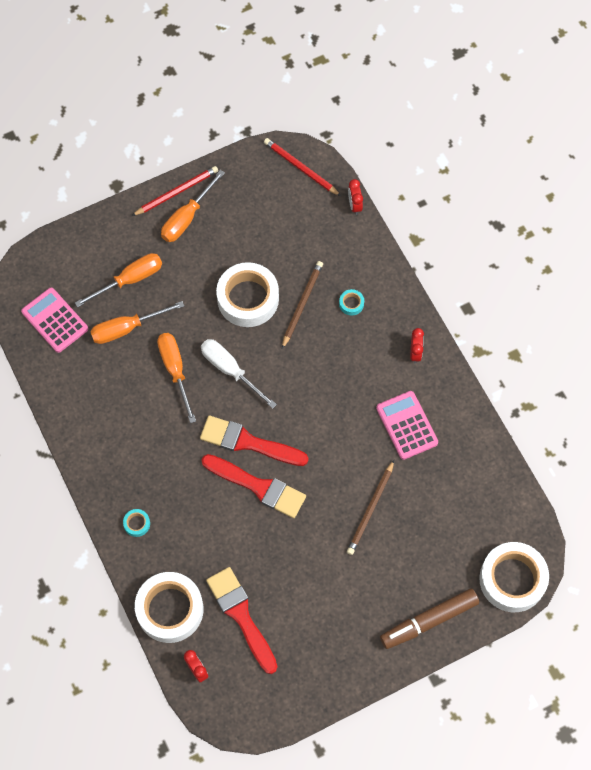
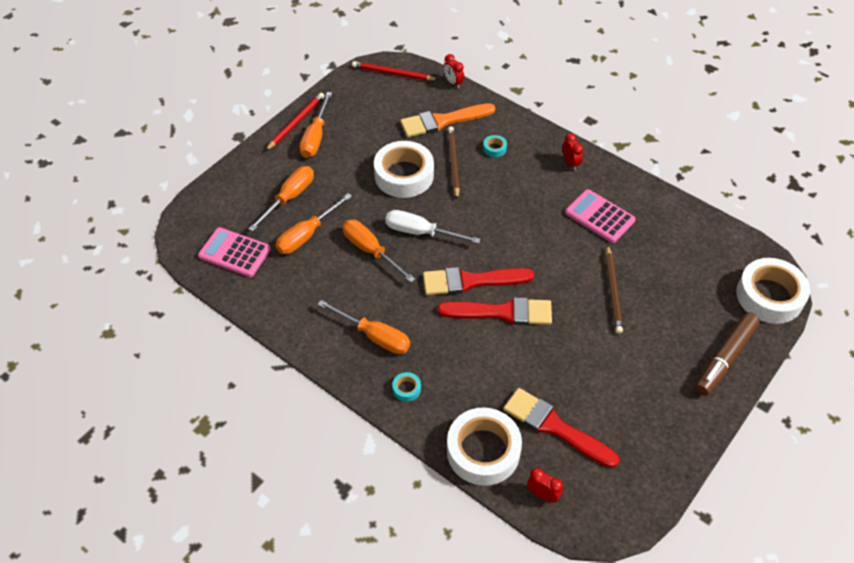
camera: 25 degrees left, 15 degrees down
none -> orange screwdriver [317,300,410,354]
none -> orange brush [400,103,496,137]

